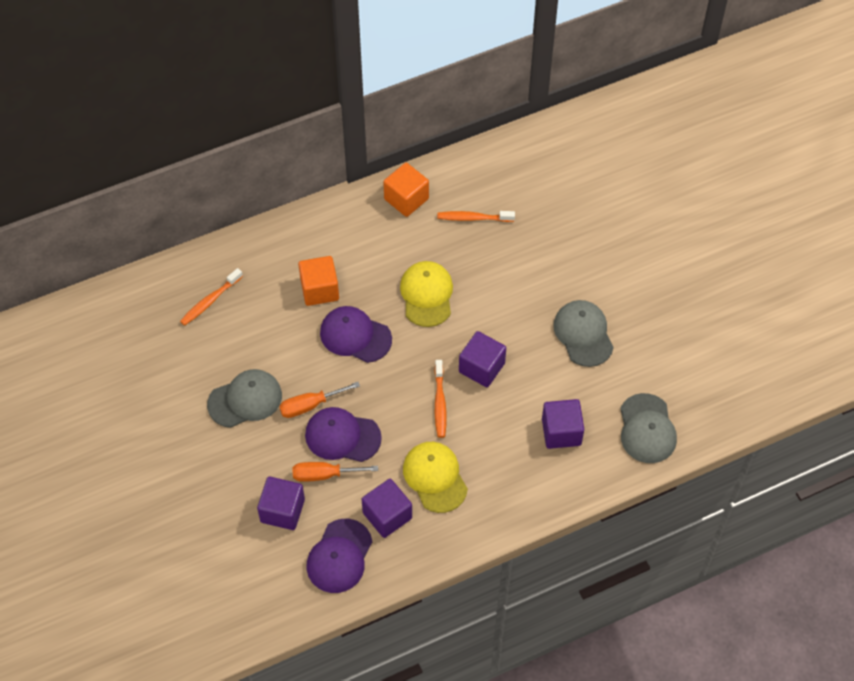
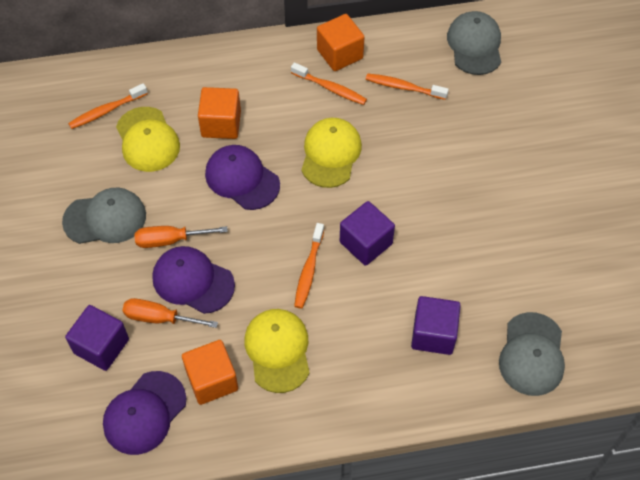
camera: 15 degrees right, 0 degrees up
purple cube [362,479,412,538] -> orange cube [182,340,238,405]
grey cap [553,300,614,367] -> grey cap moved to [447,11,501,75]
none -> yellow cap [116,107,180,172]
none -> orange toothbrush [291,62,367,105]

